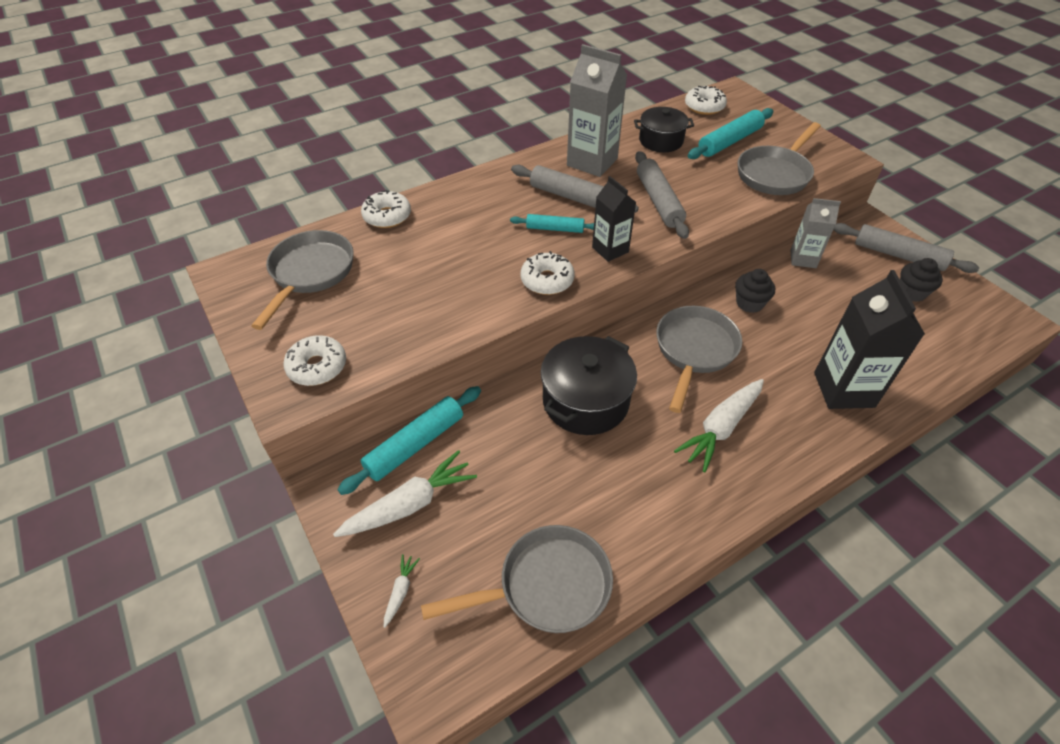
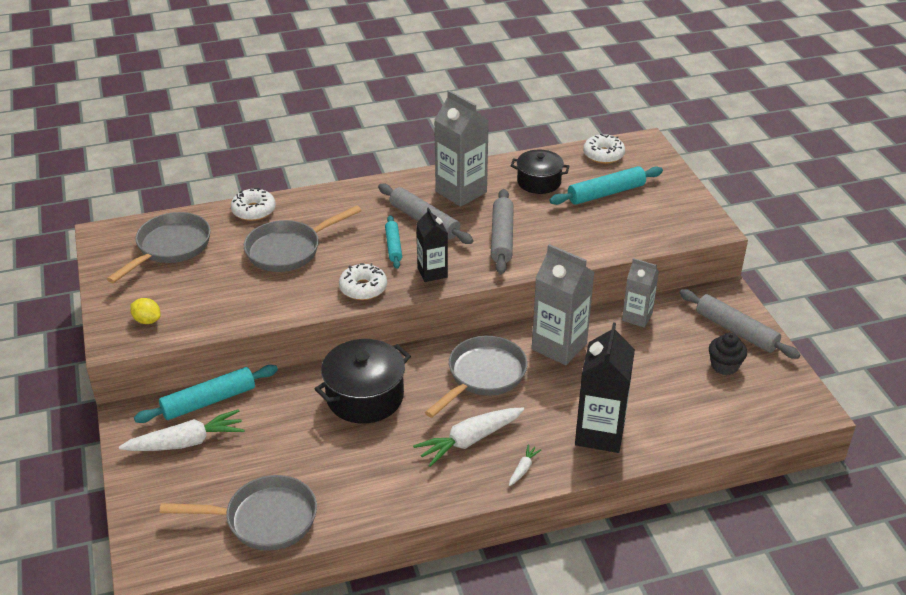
camera: 15 degrees right, 10 degrees down
white donut [283,335,346,386] -> yellow lemon [130,298,161,324]
white carrot [384,554,420,628] -> white carrot moved to [509,444,541,486]
turquoise rolling pin [510,214,594,233] -> turquoise rolling pin turned 60 degrees clockwise [385,215,402,269]
black cupcake [735,269,775,313] -> grey carton [532,244,595,365]
grey pan [738,122,821,195] -> grey pan moved to [244,205,362,272]

